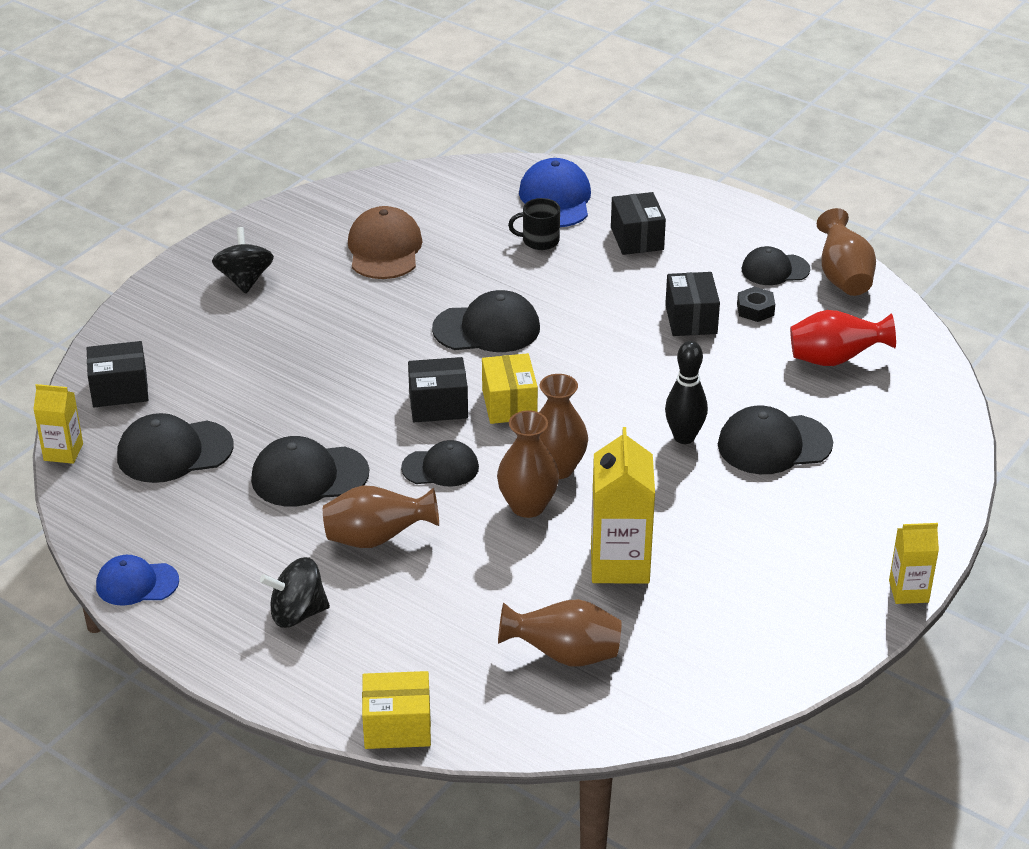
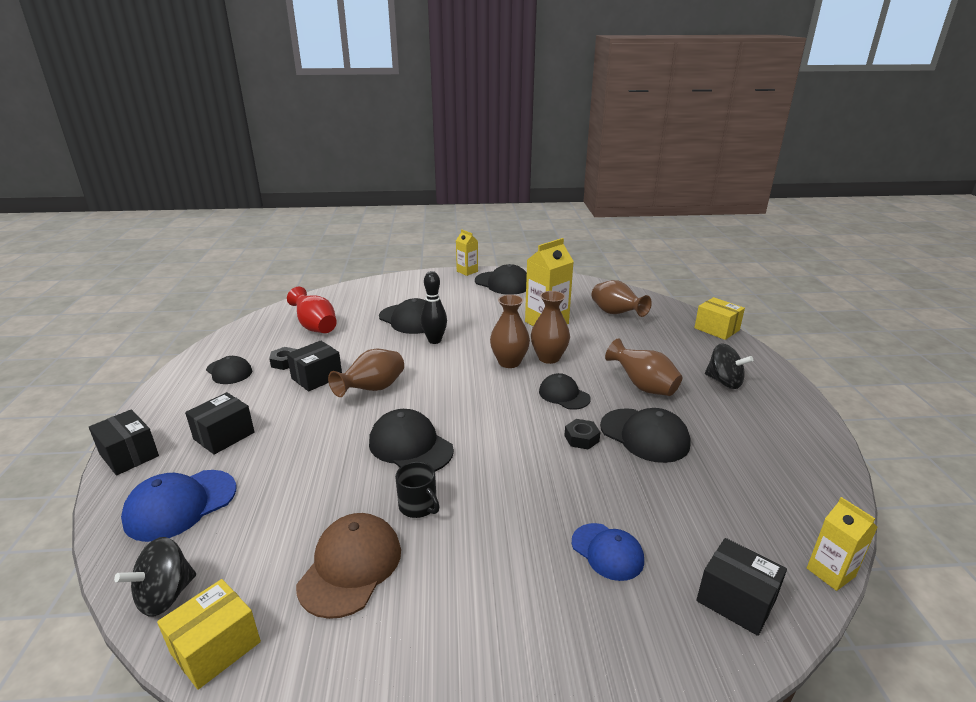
camera: 130 degrees left, 10 degrees down
blue cap [96,555,179,606] -> blue cap moved to [572,523,644,581]
black cap [117,413,234,483] -> black cap moved to [475,264,527,295]
black spinning top [212,227,274,293] -> black spinning top moved to [114,537,196,617]
brown cap [348,206,423,279] -> brown cap turned 150 degrees clockwise [296,513,401,619]
black box [408,357,468,422] -> black box moved to [89,409,159,475]
yellow box [482,353,538,424] -> yellow box moved to [157,579,261,690]
black mug [508,198,560,250] -> black mug moved to [395,462,439,518]
brown vase [817,208,876,296] -> brown vase moved to [328,348,404,397]
none -> black nut [564,419,600,450]

